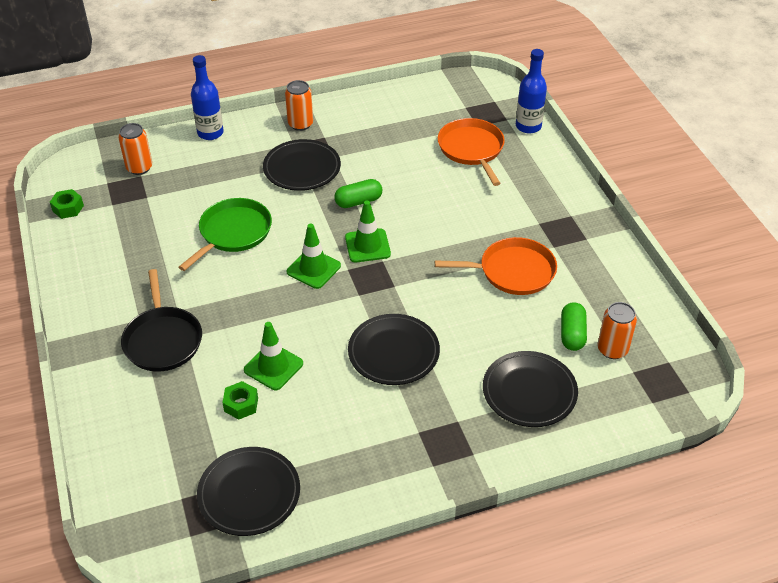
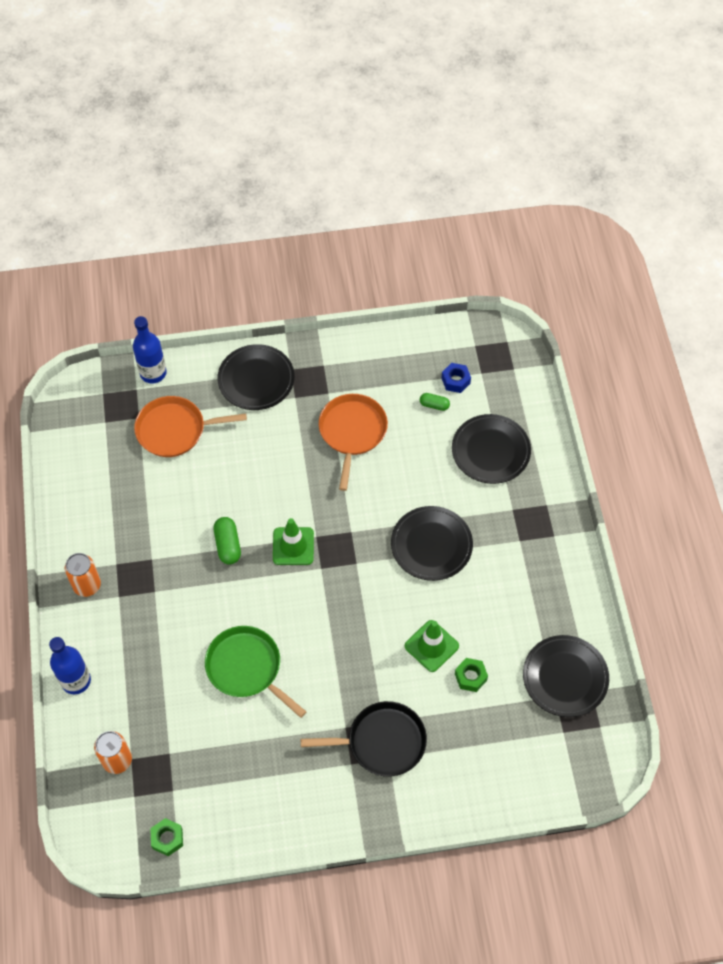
camera: 80 degrees left, 15 degrees up
black plate [263,139,341,191] -> black plate moved to [217,344,295,410]
green traffic cone [287,224,341,289] -> none
green capsule [561,302,587,351] -> green capsule [420,393,450,411], size x0.64
orange can [597,302,637,359] -> blue nut [442,363,471,393]

